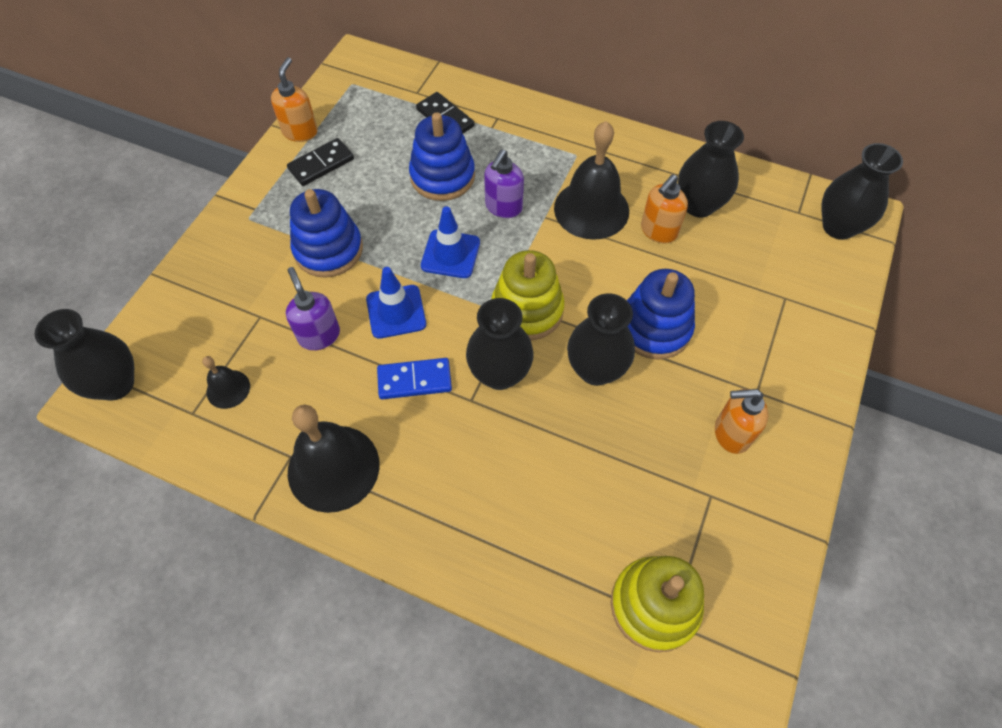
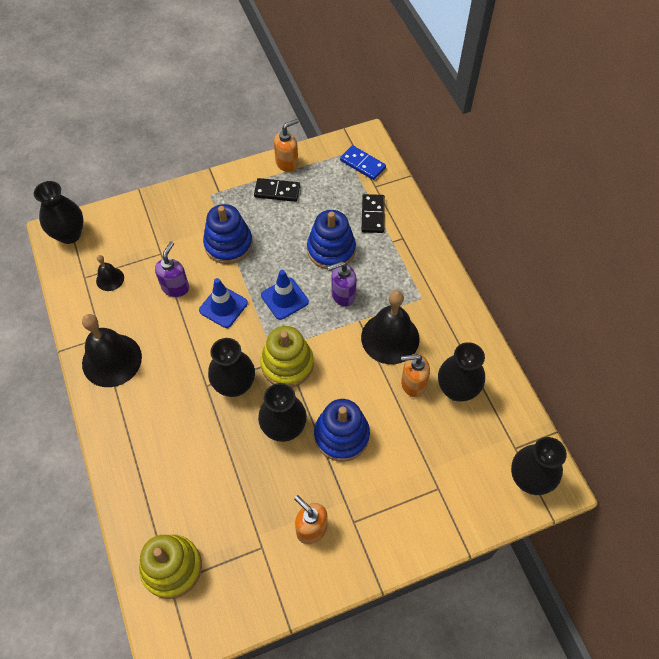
camera: 45 degrees right, 0 degrees up
blue domino [377,358,452,399] -> blue domino moved to [340,145,386,180]

